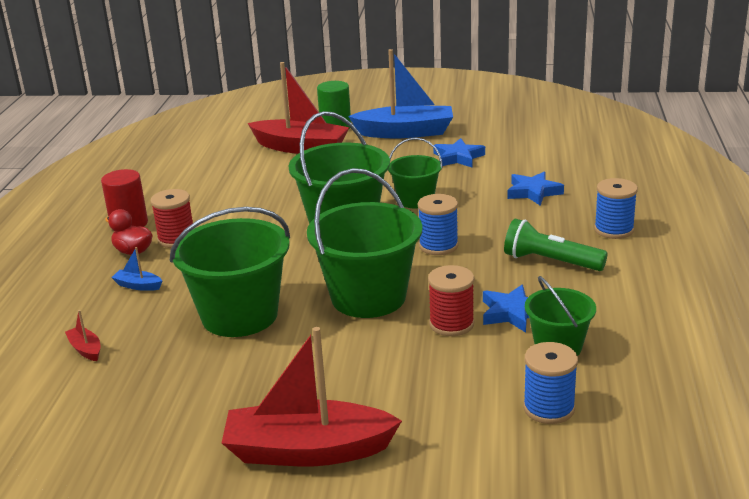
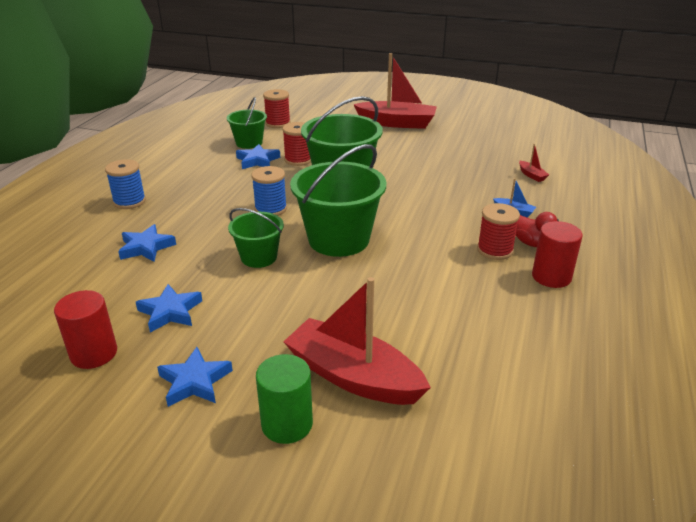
camera: 170 degrees left, 5 degrees up
green bucket [170,207,290,337] -> none
blue boat [348,49,453,138] -> blue star [157,347,233,407]
green flashlight [504,219,608,271] -> none
blue spool [523,342,578,424] -> red spool [263,89,291,128]
none -> red cylinder [54,290,117,369]

